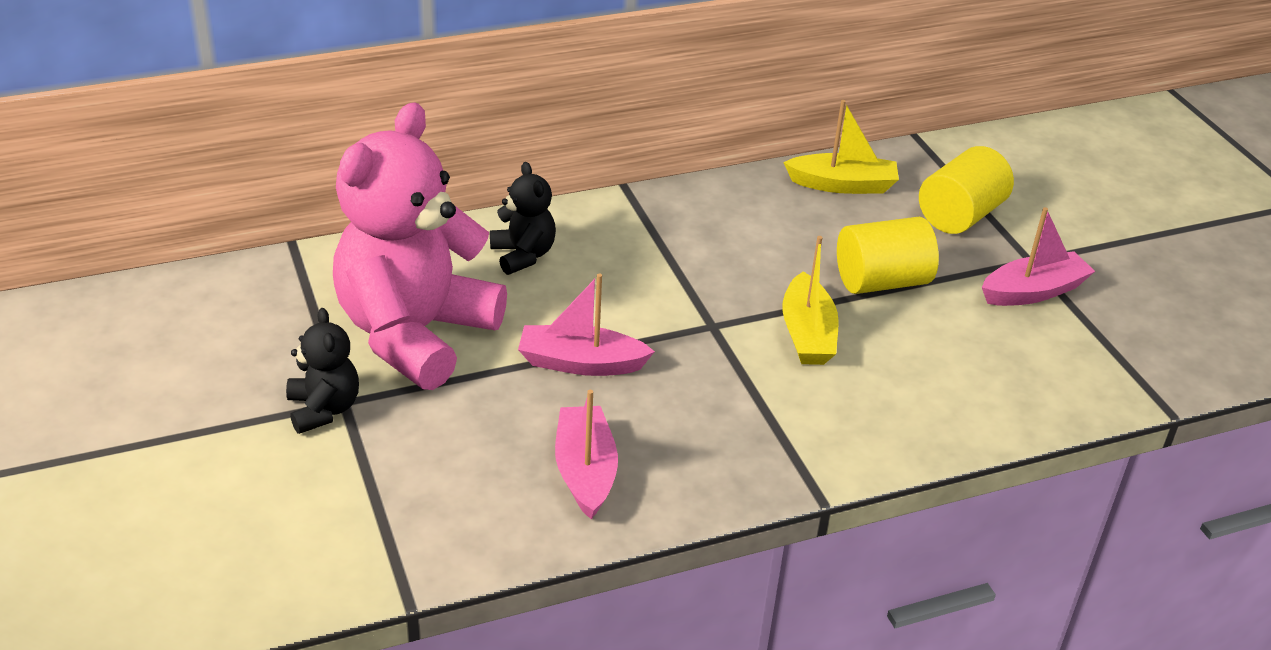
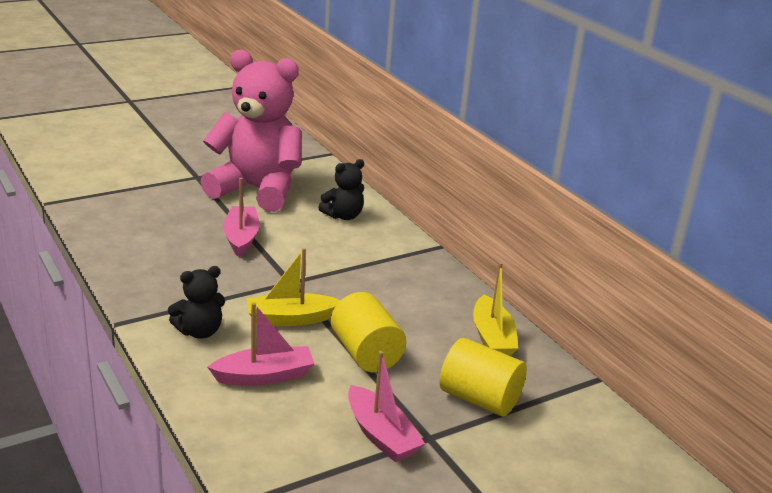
camera: 80 degrees right, 10 degrees down
black teddy bear [286,308,359,434] -> black teddy bear moved to [168,266,225,339]
pink boat [555,390,618,519] -> pink boat moved to [208,303,315,386]

